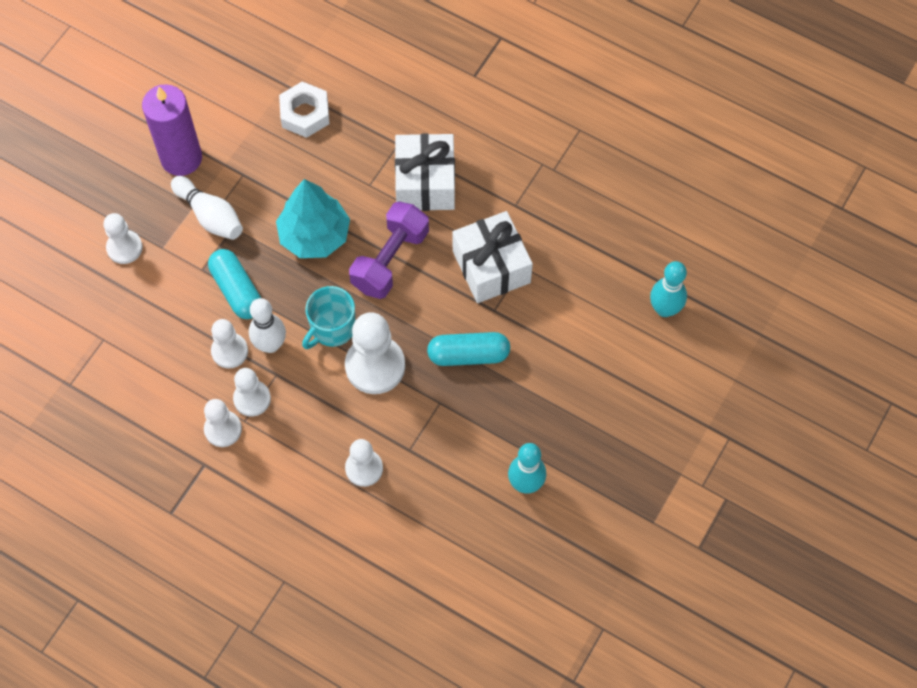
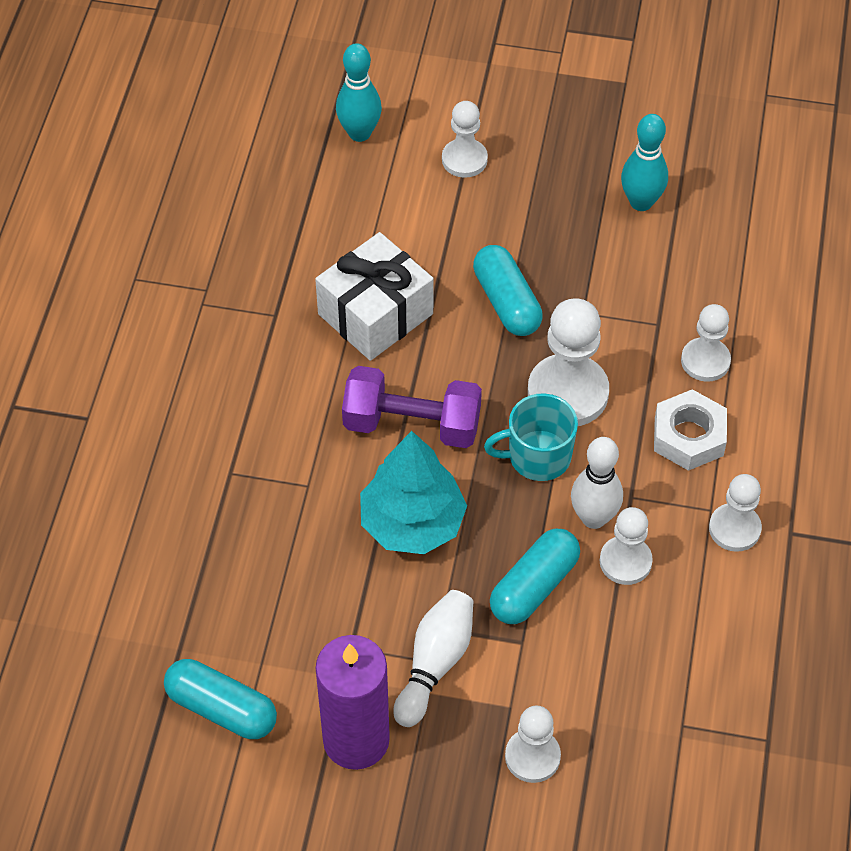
camera: 110 degrees left, 10 degrees down
white pawn [233,368,271,417] -> white pawn moved to [442,101,488,178]
white nut [279,82,330,138] -> white nut moved to [654,389,727,471]
turquoise mug [302,286,355,349] -> turquoise mug turned 150 degrees clockwise [484,393,578,481]
white gift [395,133,455,211] -> none
none -> turquoise capsule [164,659,277,739]

